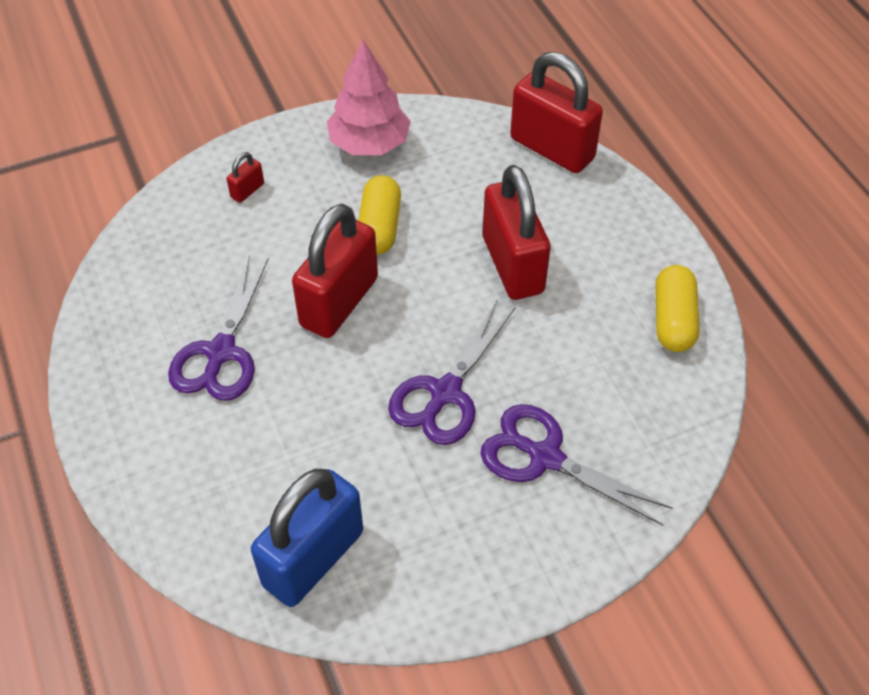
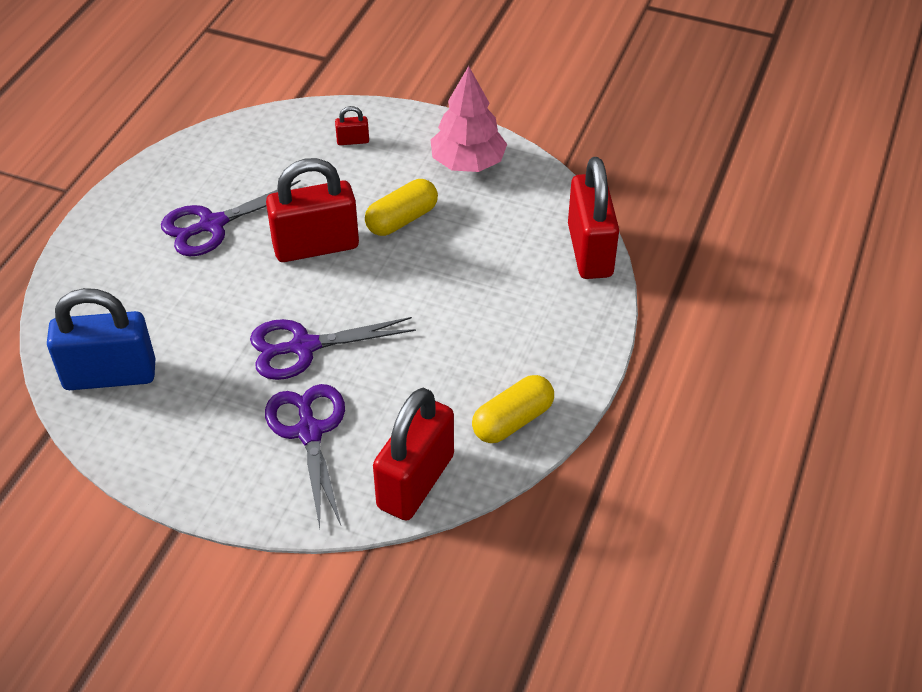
camera: 45 degrees right, 5 degrees down
red padlock [483,165,551,300] -> red padlock moved to [373,388,454,521]

